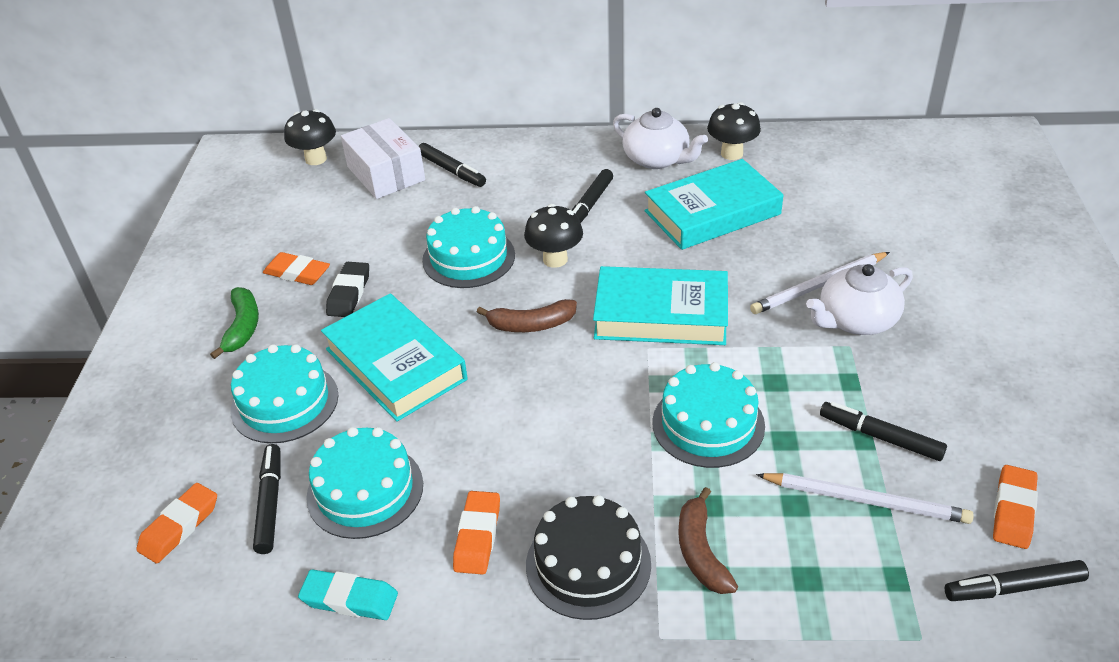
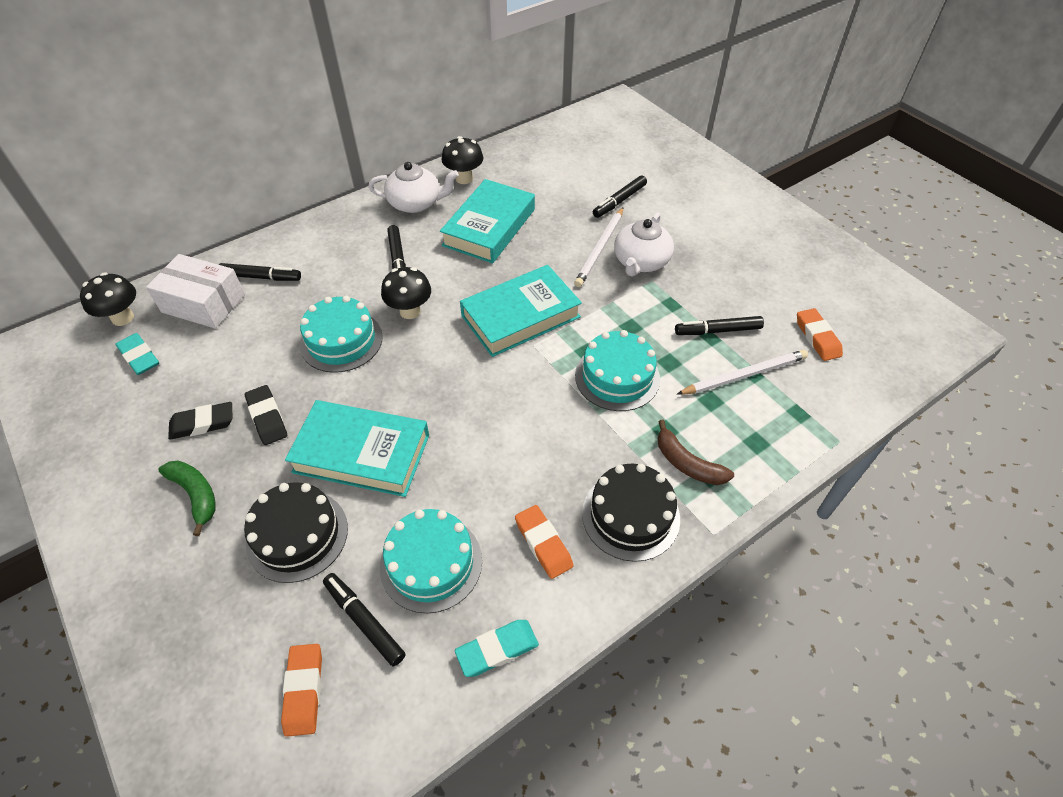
camera: 40 degrees left, 10 degrees up
turquoise cake [230,344,338,443] -> black cake [244,482,348,583]
orange eraser [263,252,330,285] -> black eraser [168,402,232,440]
brown banana [477,299,577,332] -> none
black marker [945,560,1089,601] -> black marker moved to [593,175,647,218]
none -> turquoise eraser [115,333,159,375]

